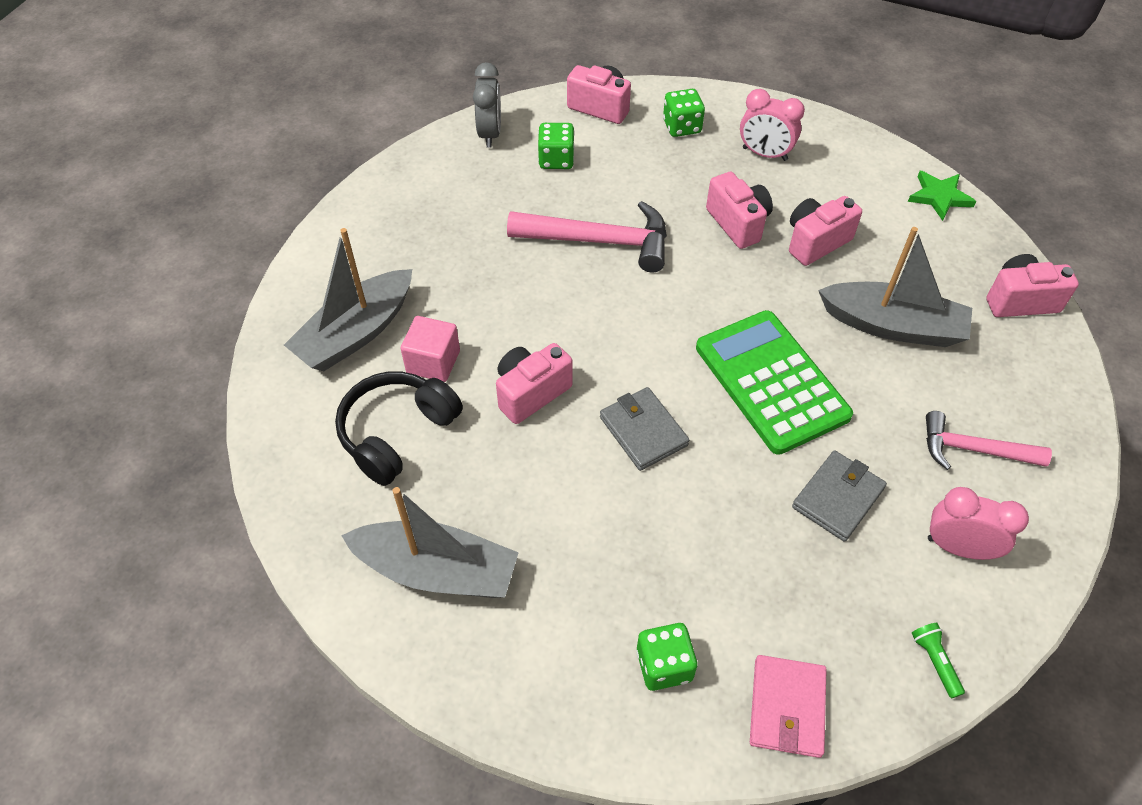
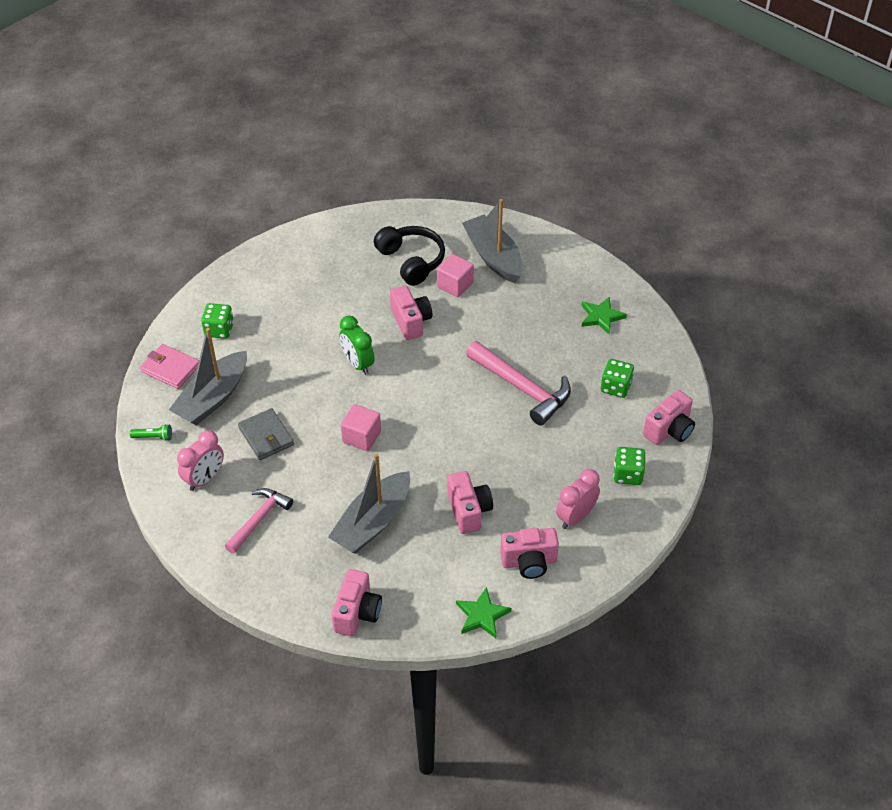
camera: 110 degrees right, 5 degrees down
grey boat [341,487,519,598] -> grey boat moved to [169,328,247,425]
grey clock [473,62,501,148] -> none
pink hammer [507,201,667,272] -> pink hammer turned 75 degrees counterclockwise [466,341,571,426]
grey wallet [600,387,689,471] -> green clock [340,315,375,375]
green calculator [696,310,853,455] -> pink cube [341,404,381,451]
pink camera [706,172,773,249] -> pink camera moved to [500,528,559,579]
none -> green star [582,297,627,334]

